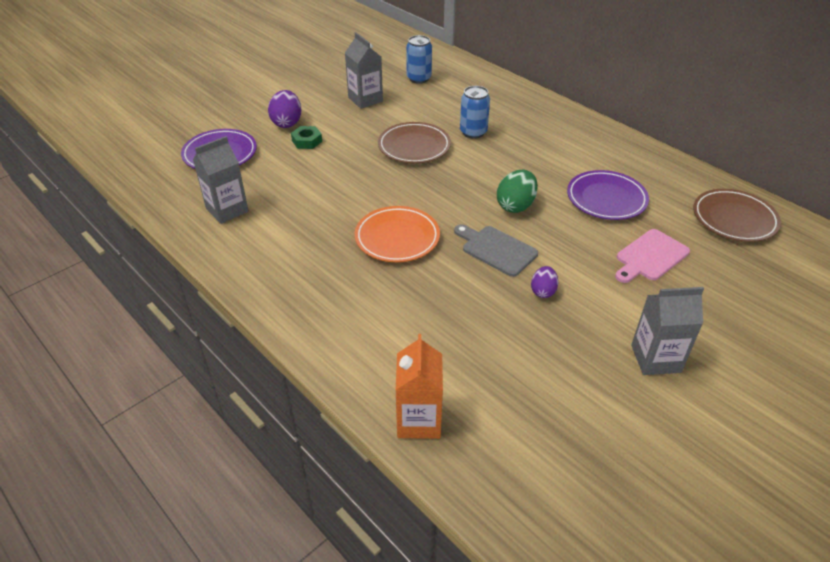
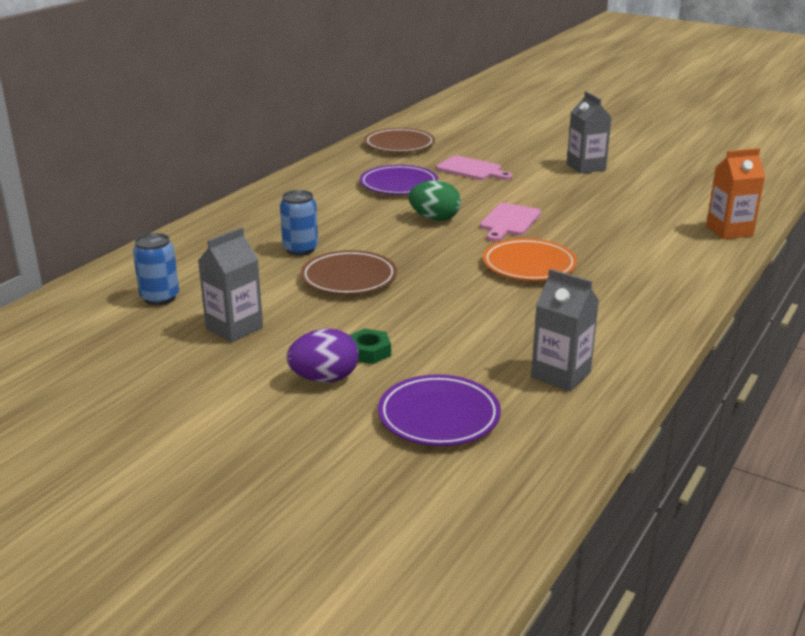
camera: 105 degrees left, 15 degrees down
grey cutting board [454,224,538,277] -> pink cutting board [480,203,541,242]
purple egg [531,266,558,298] -> none

